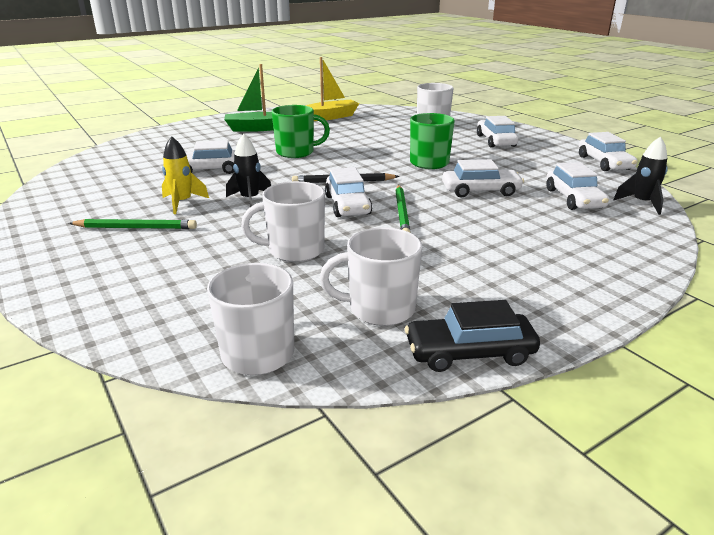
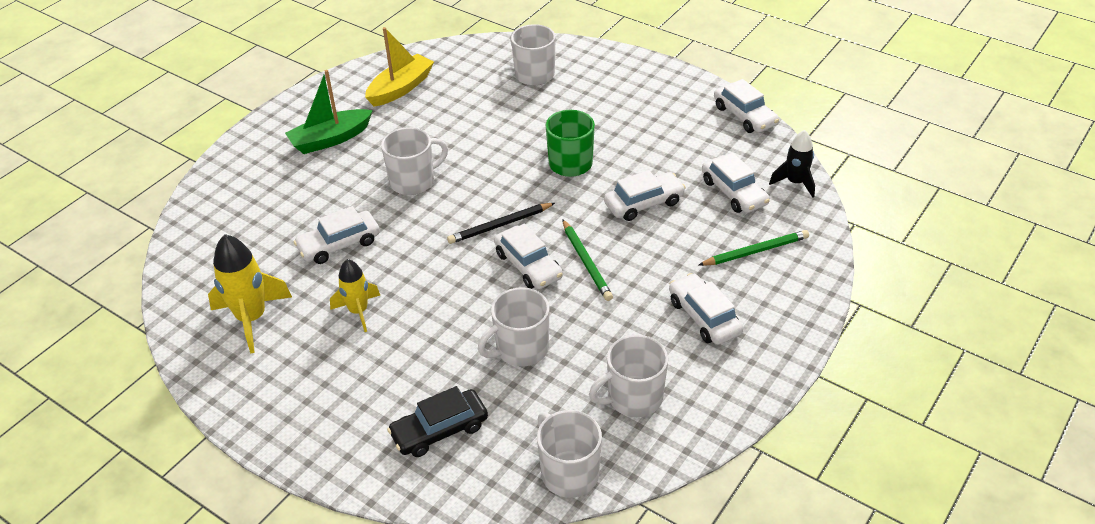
camera: 20 degrees left, 15 degrees up
green pencil [69,219,197,229] -> green pencil moved to [699,230,809,266]
black rocket [226,134,271,207] -> none
green mug [272,105,330,158] -> white mug [381,127,448,195]
black car [405,300,540,372] -> black car moved to [387,386,488,457]
white car [477,116,518,148] -> white car moved to [669,273,743,345]
none -> yellow rocket [208,234,292,353]

